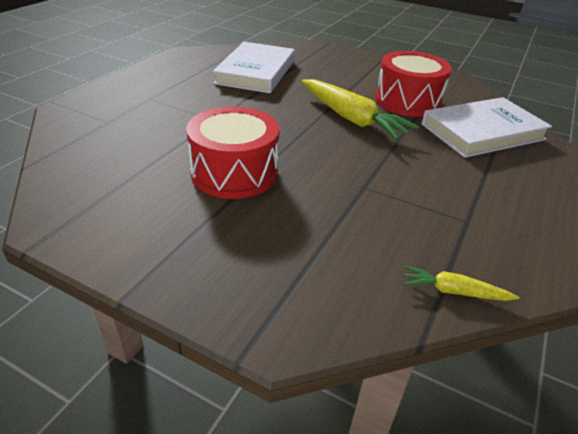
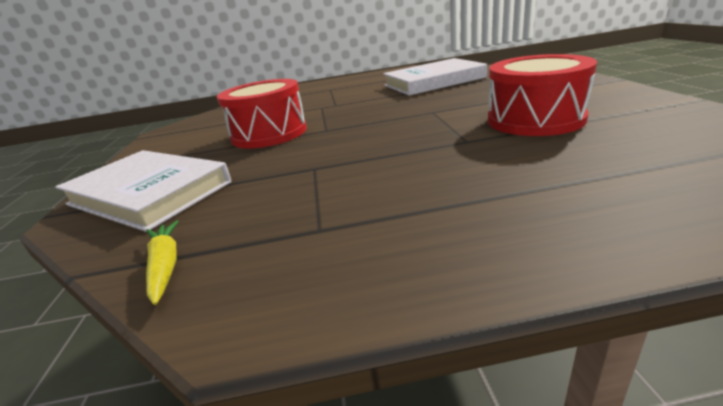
camera: 60 degrees right, 10 degrees down
yellow carrot [301,79,419,140] -> none
white book [422,97,552,158] -> white book moved to [56,150,232,232]

